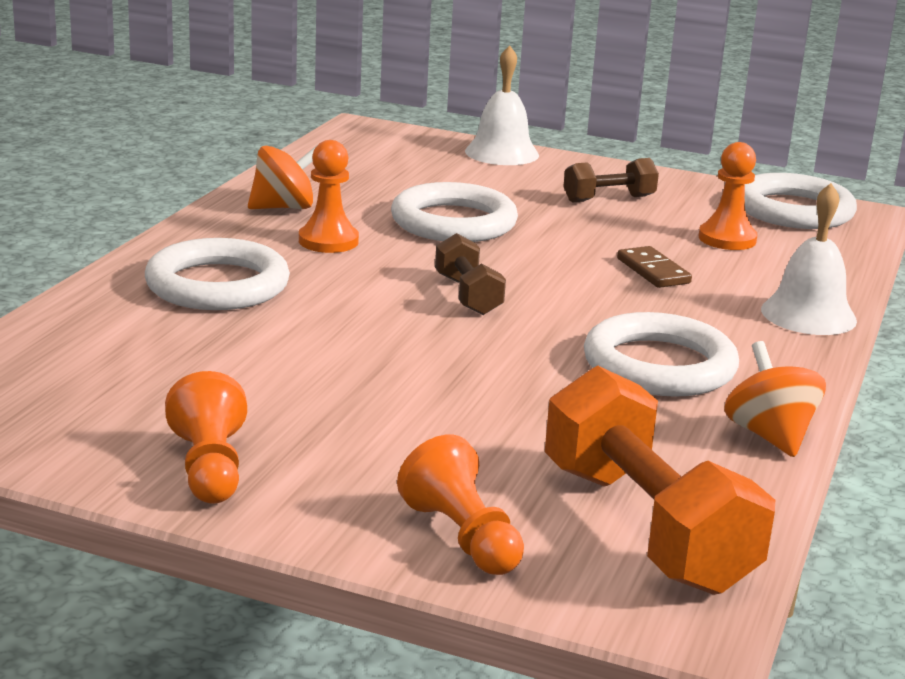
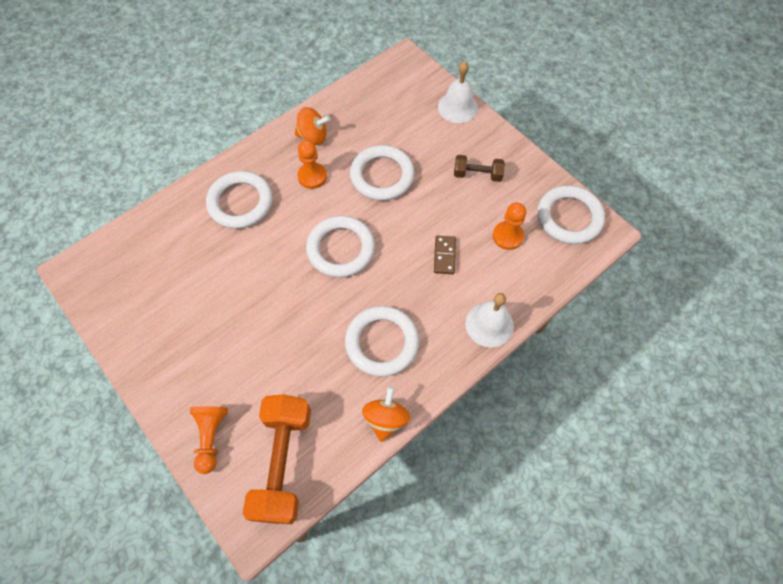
camera: 30 degrees right, 40 degrees up
orange pawn [165,371,247,504] -> none
brown dumbbell [435,233,506,315] -> white ring [306,216,375,278]

